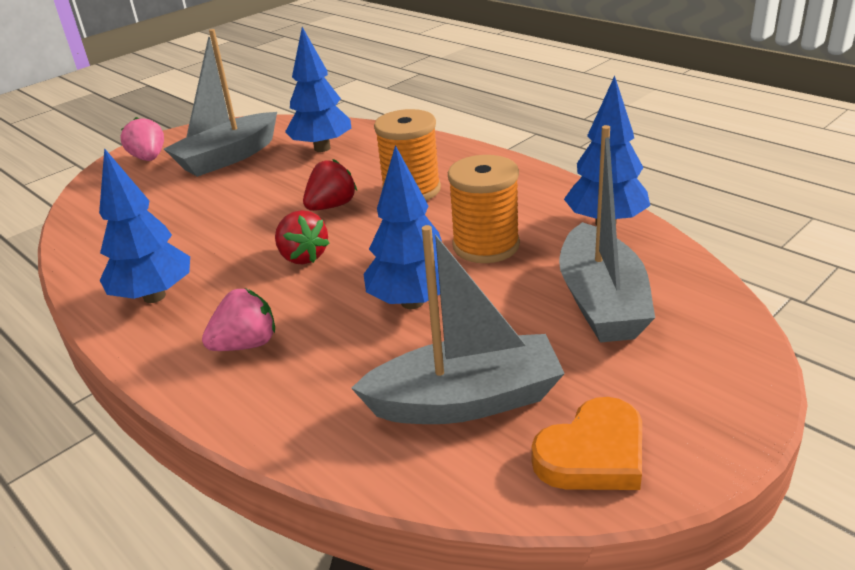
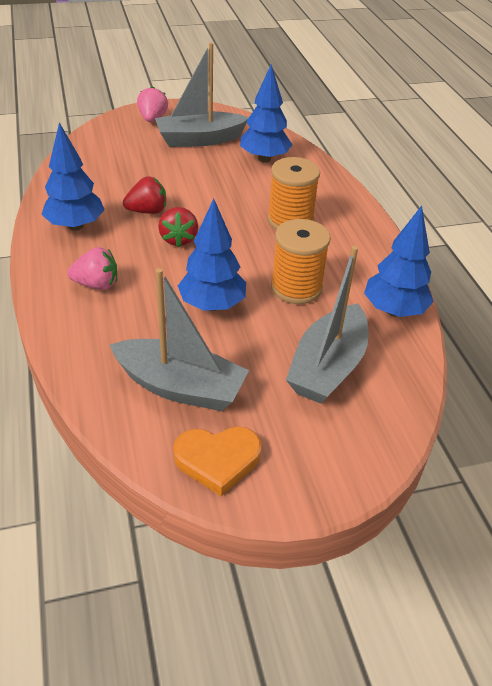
camera: 25 degrees right, 10 degrees up
red strawberry [303,159,357,211] -> red strawberry moved to [123,176,166,214]

